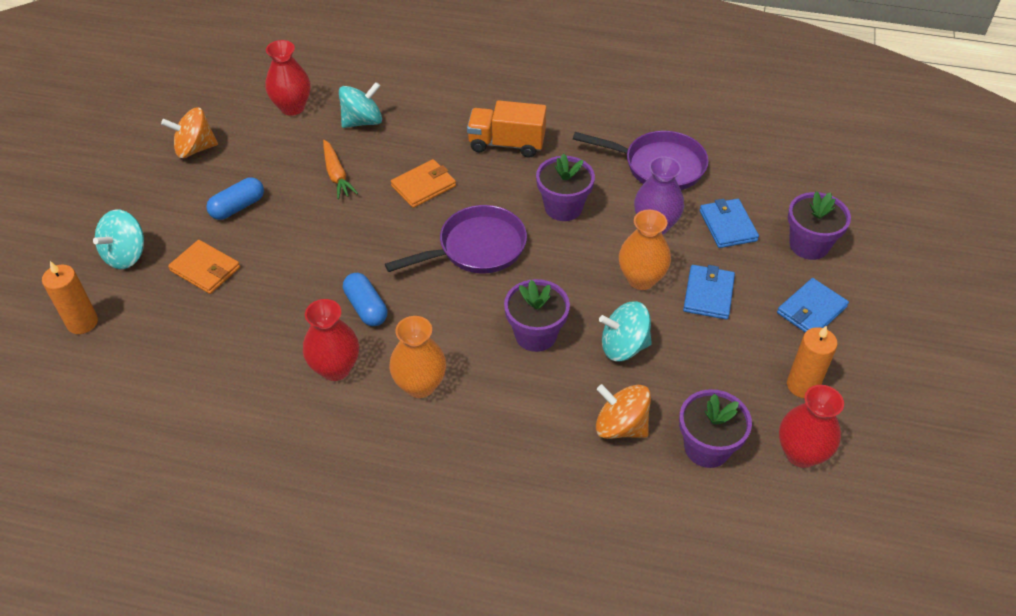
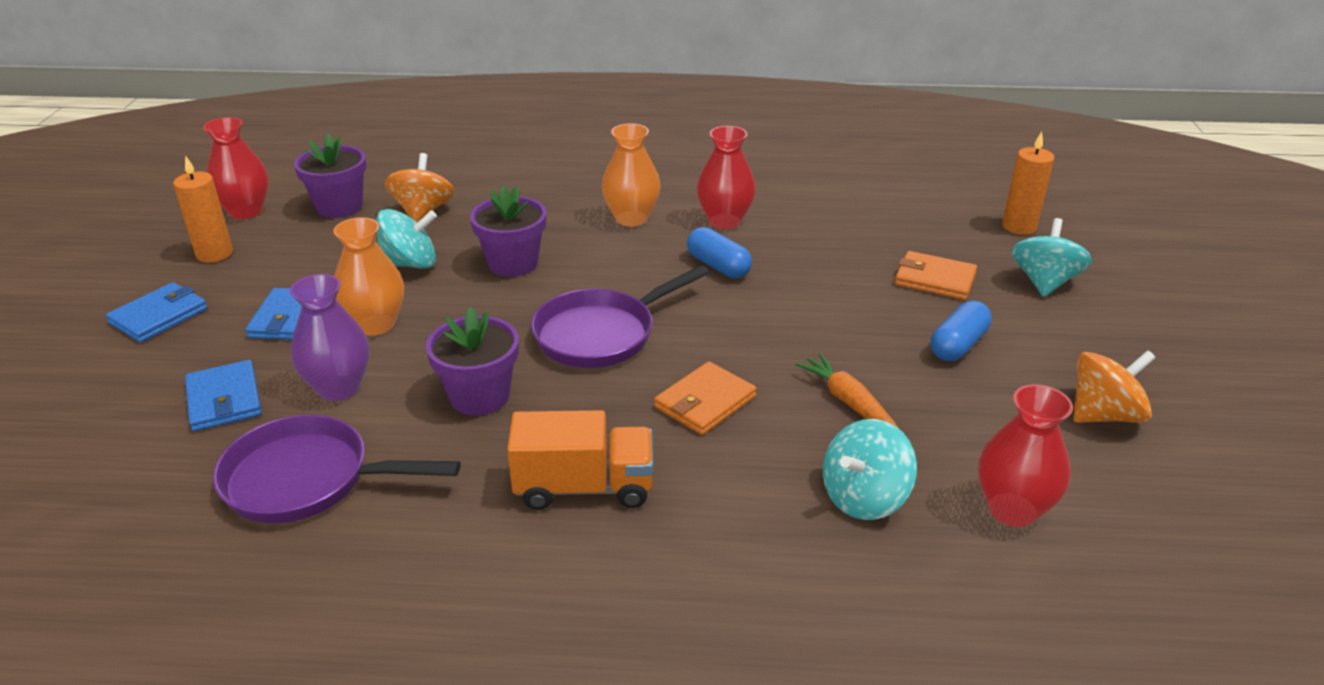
camera: 170 degrees right, 15 degrees down
orange spinning top [596,384,651,439] -> orange spinning top turned 105 degrees counterclockwise [385,153,454,223]
purple flower pot [788,191,851,260] -> none

